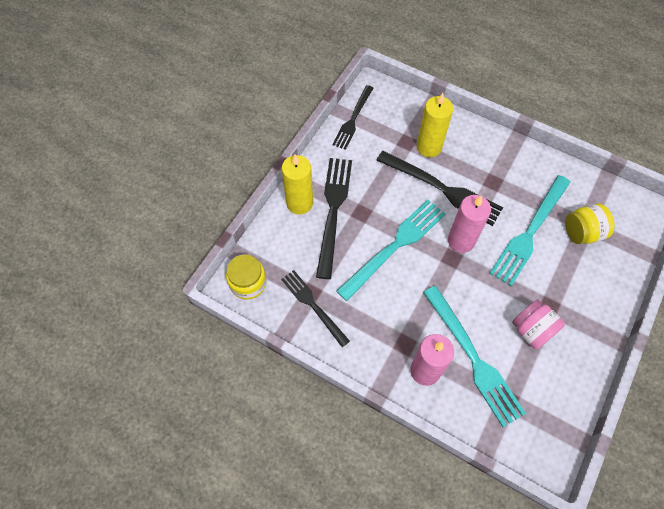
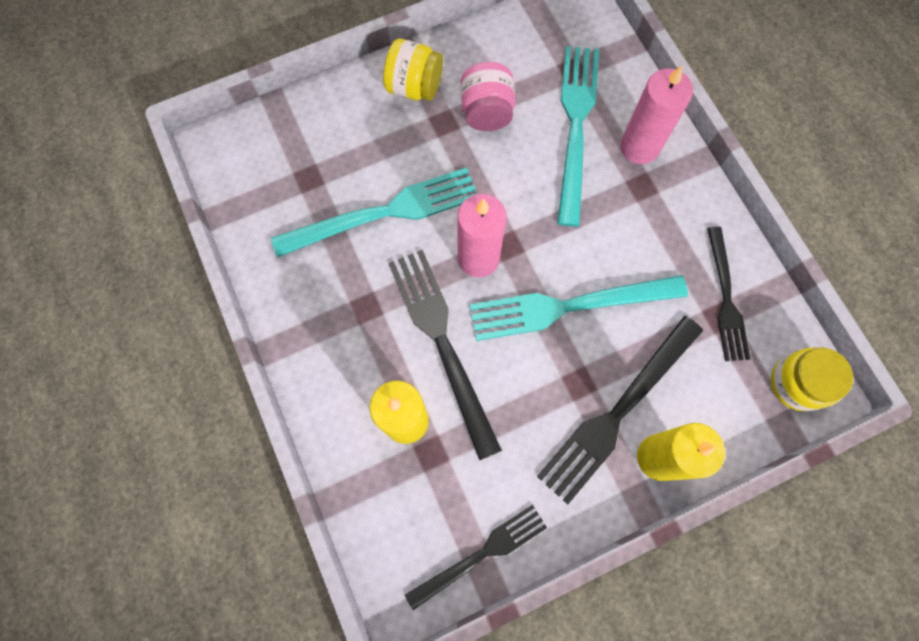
camera: 145 degrees left, 10 degrees up
yellow jar [565,203,615,244] -> yellow jar moved to [383,39,443,101]

